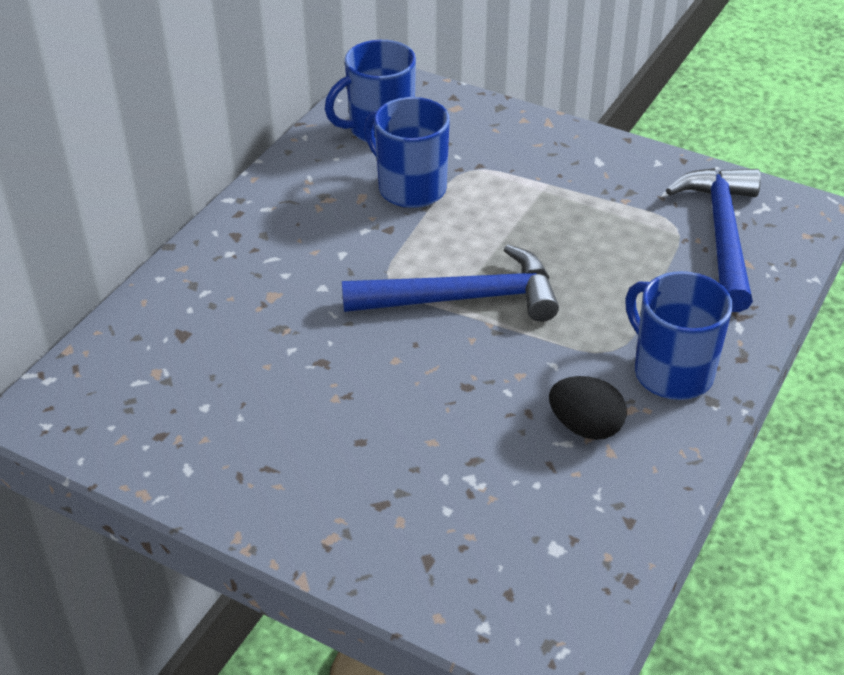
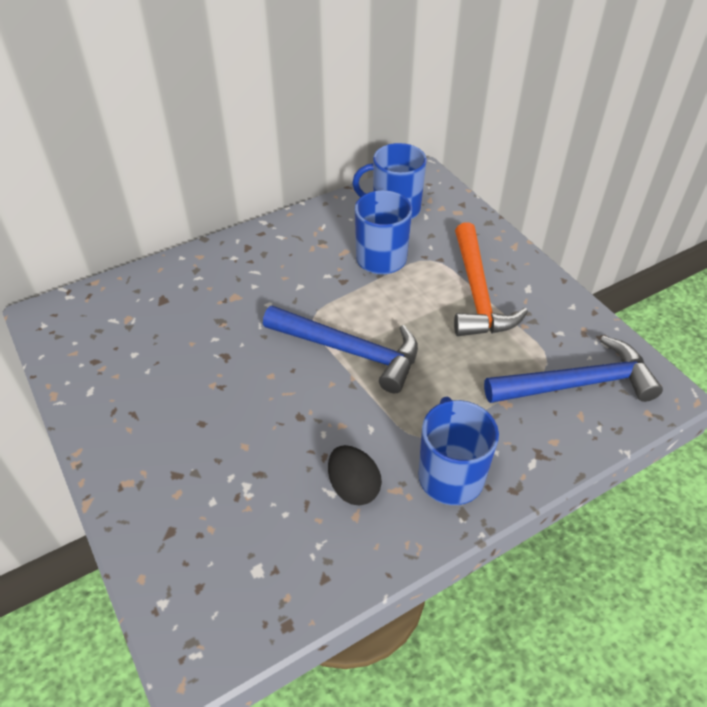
camera: 30 degrees right, 5 degrees up
blue hammer [666,168,761,312] -> blue hammer turned 45 degrees clockwise [484,336,663,403]
none -> orange hammer [454,222,528,336]

